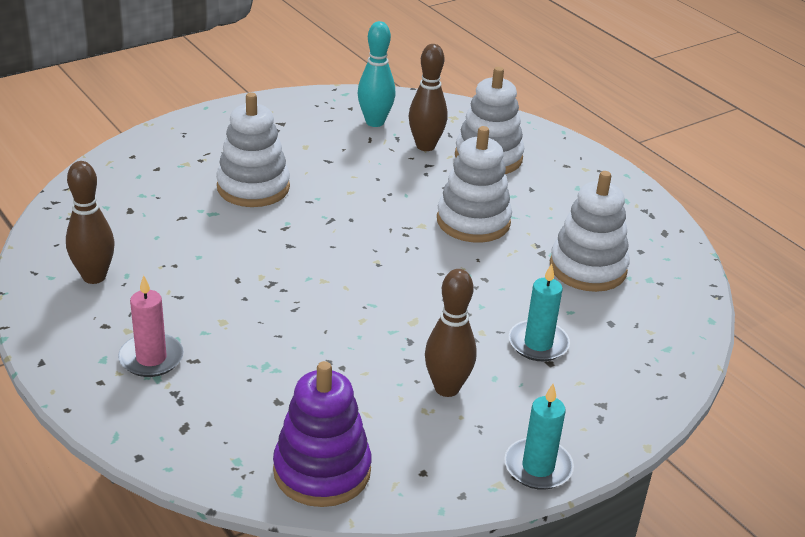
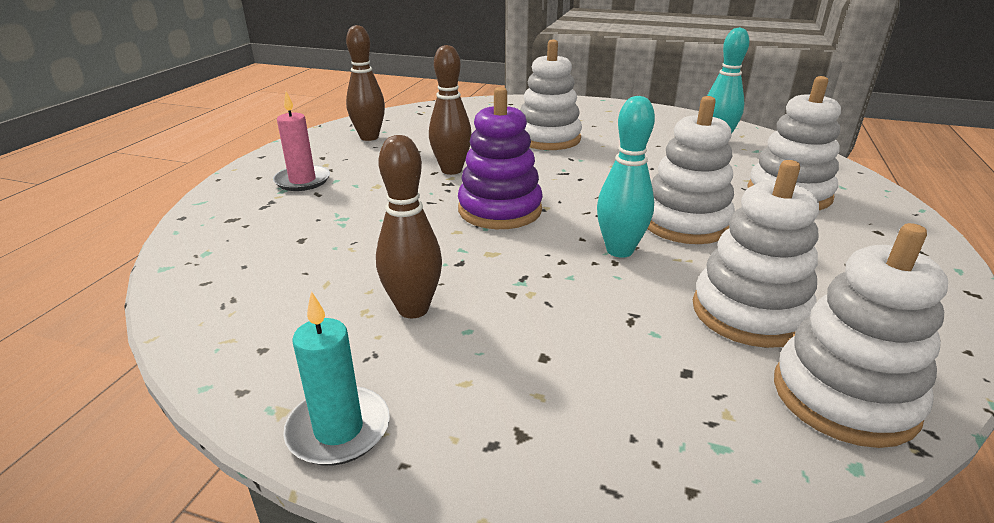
camera: 55 degrees right, 5 degrees down
purple stacking toy [273,361,372,507] -> purple stacking toy moved to [458,87,543,229]
brown bowling pin [409,44,448,151] -> brown bowling pin moved to [429,45,472,175]
turquoise candle [509,263,570,361] -> none
none -> turquoise bowling pin [597,96,655,258]
none -> white stacking toy [774,223,948,448]

